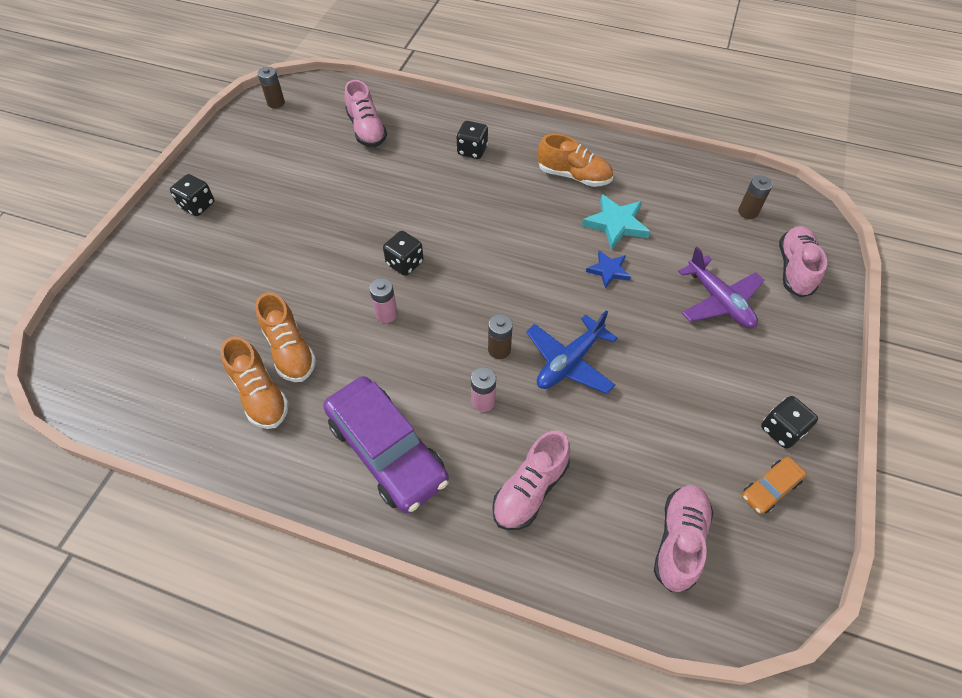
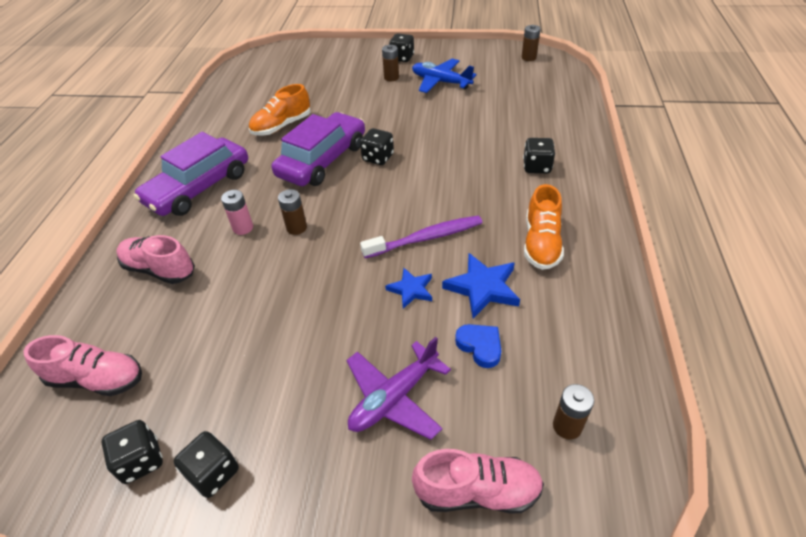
camera: 80 degrees right, 10 degrees down
orange shoe [221,336,289,429] -> none
pink shoe [345,80,387,147] -> none
pink battery [369,278,398,323] -> purple car [272,112,365,186]
blue plane [526,310,618,394] -> blue plane moved to [412,59,476,93]
turquoise star [582,194,650,250] -> blue star [442,253,520,318]
orange car [742,457,807,514] -> black dice [101,420,163,484]
none -> purple toothbrush [360,215,482,258]
none -> brown battery [382,45,399,81]
none -> blue heart [455,324,501,368]

